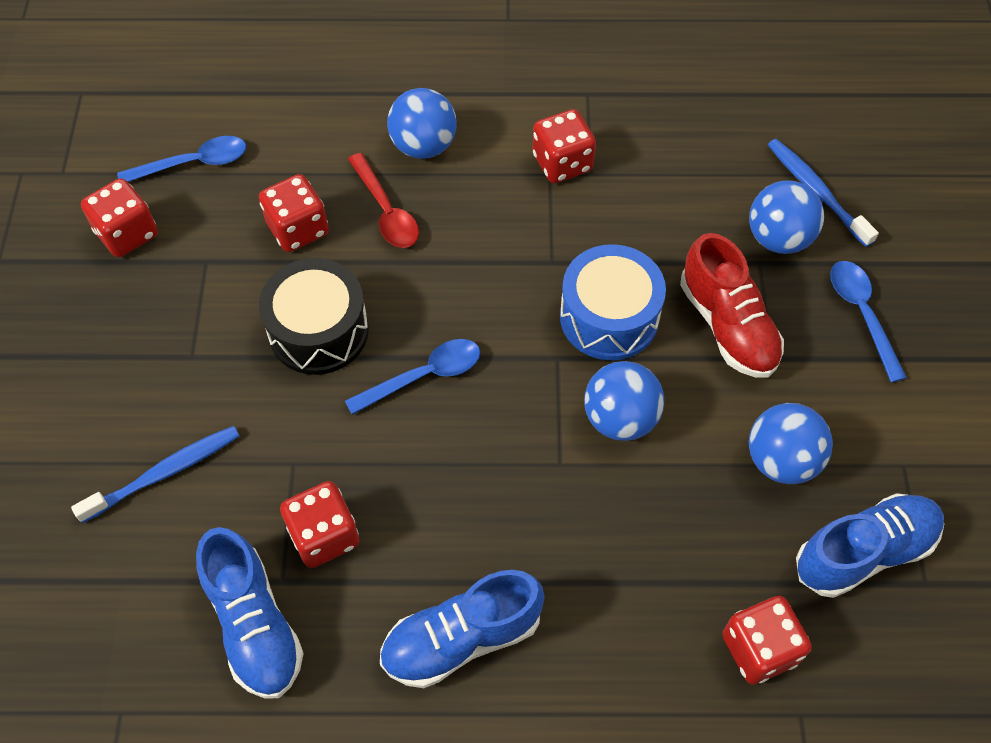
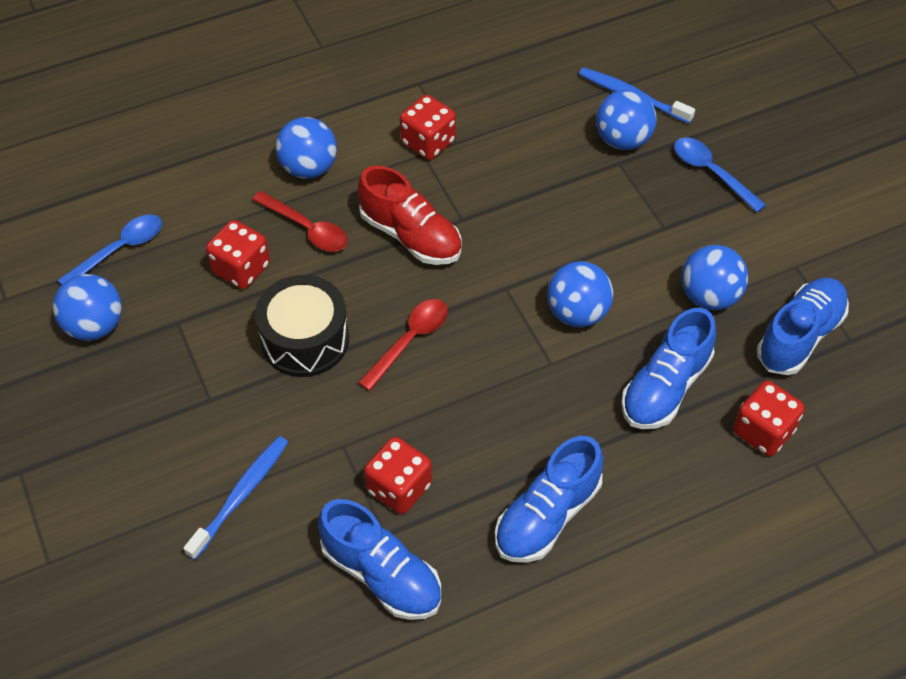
camera: 25 degrees left, 5 degrees down
red dice [81,178,158,257] -> blue ball [53,274,122,341]
blue spoon [345,339,480,415] -> red spoon [358,299,448,391]
blue drum [560,244,666,360] -> none
red shoe [680,233,784,378] -> red shoe moved to [358,166,461,265]
none -> blue shoe [621,308,716,429]

